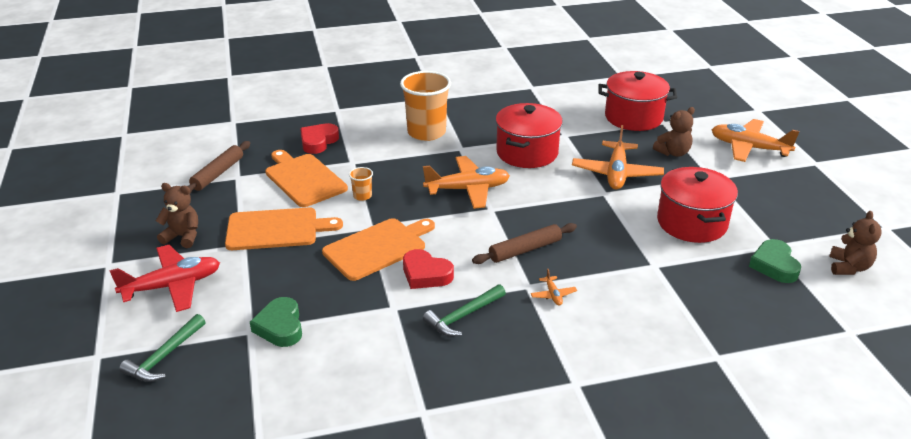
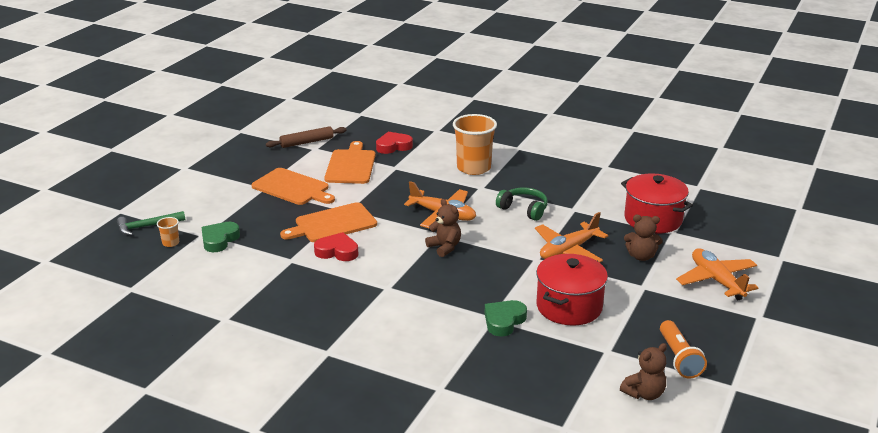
camera: 40 degrees right, 5 degrees down
red plane [110,245,220,312] -> none
brown teddy bear [156,183,198,248] -> brown teddy bear moved to [425,199,461,257]
orange cutting board [322,218,435,281] -> orange cutting board turned 150 degrees clockwise [280,202,377,242]
orange cup [349,167,373,201] -> orange cup moved to [157,217,179,247]
red heart [403,249,454,289] -> red heart turned 120 degrees clockwise [314,232,358,261]
green hammer [423,284,506,337] -> none
brown rolling pin [472,223,577,264] -> none
red pot [496,103,563,168] -> green headphones [496,188,548,221]
orange plane [531,269,577,306] -> none
green heart [749,239,801,283] -> green heart moved to [485,300,527,336]
none -> orange flashlight [660,320,707,379]

